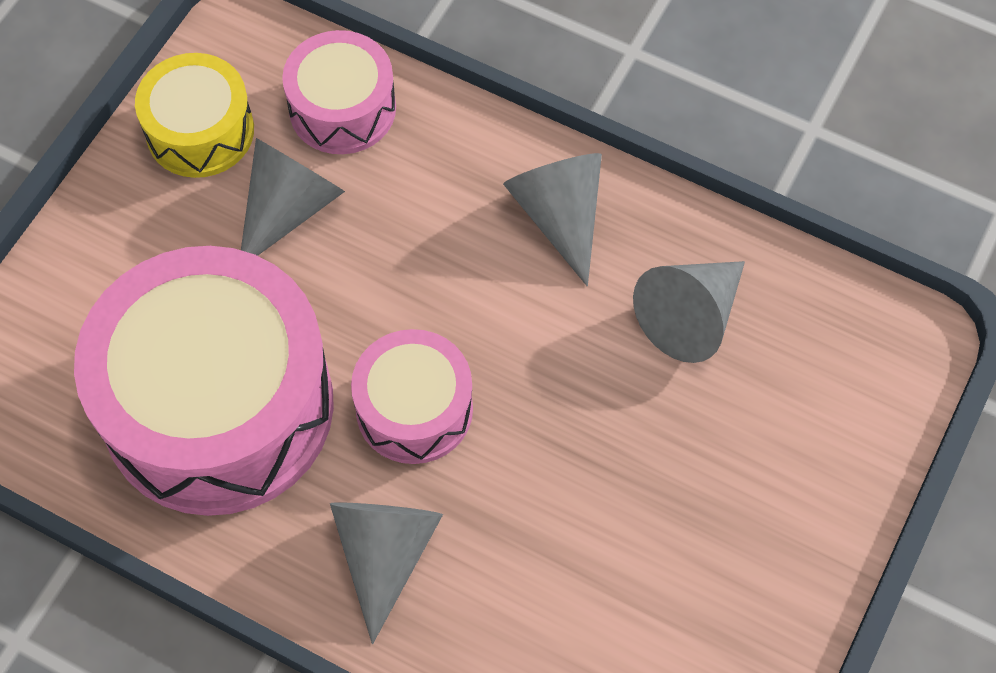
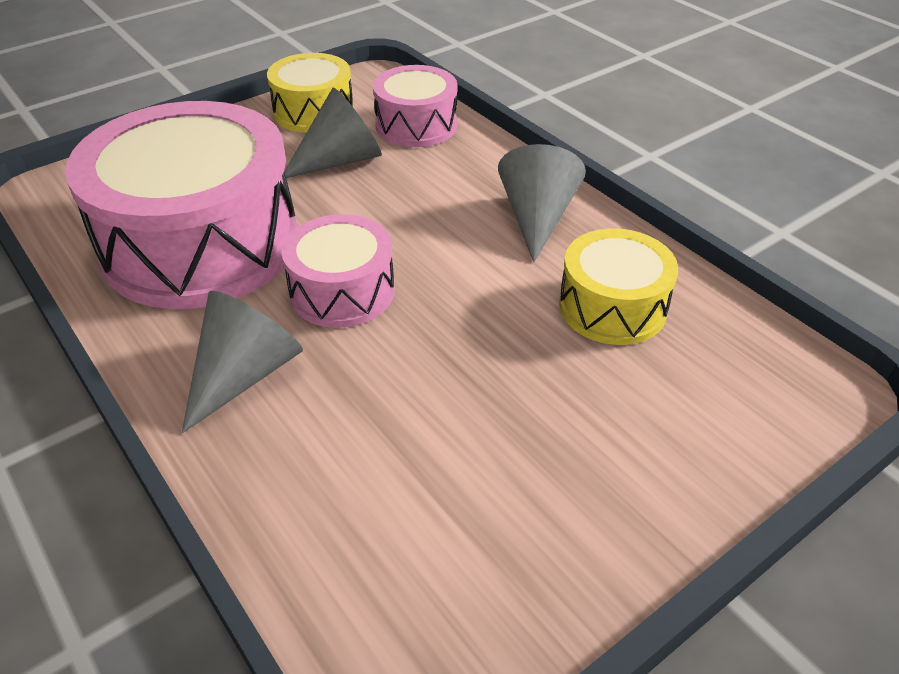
camera: 25 degrees right, 20 degrees down
grey cone [633,261,745,363] -> yellow drum [559,228,678,345]

